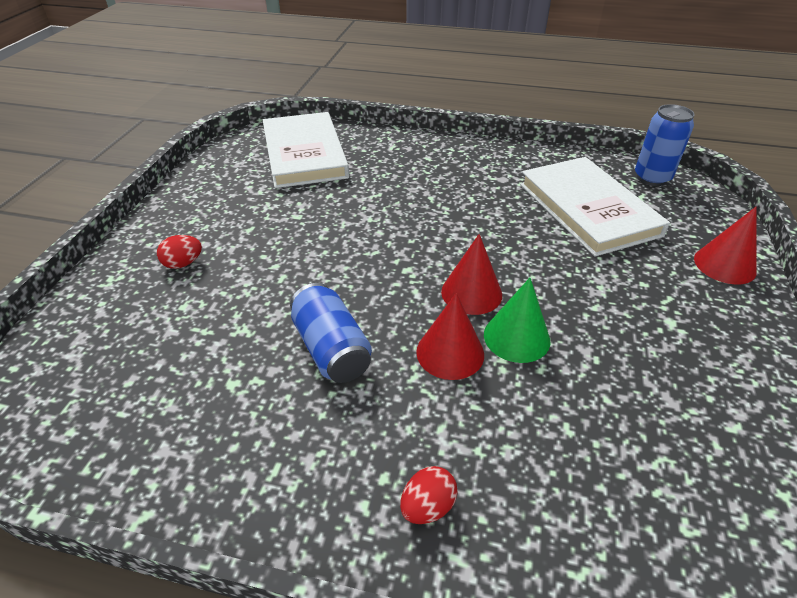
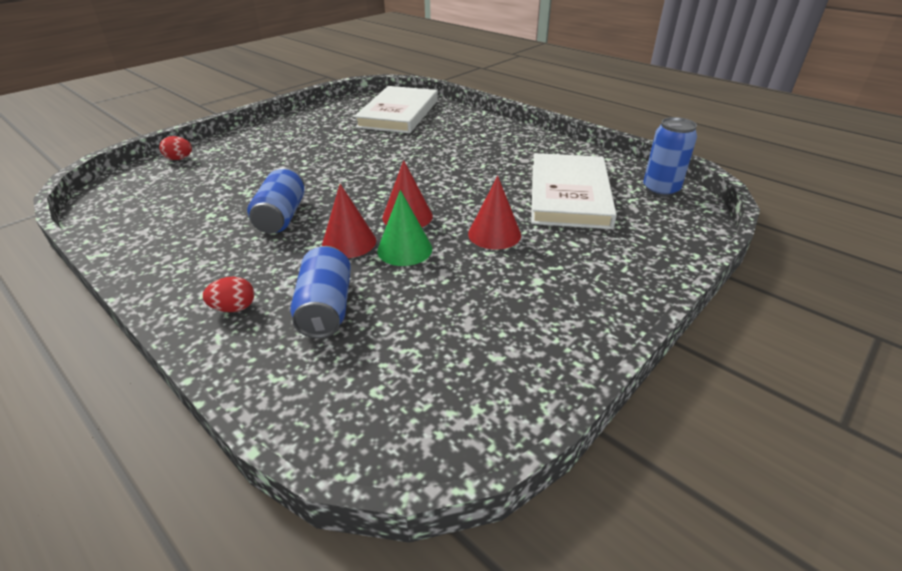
camera: 30 degrees right, 5 degrees down
red egg [157,235,202,269] -> red egg moved to [159,136,192,160]
red cone [694,207,757,284] -> red cone moved to [468,176,521,249]
none -> blue can [290,246,351,339]

